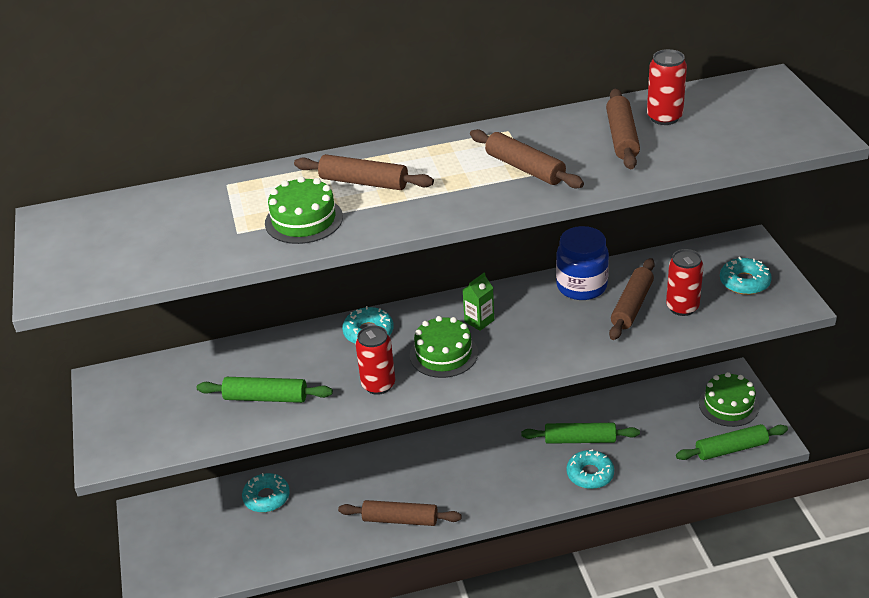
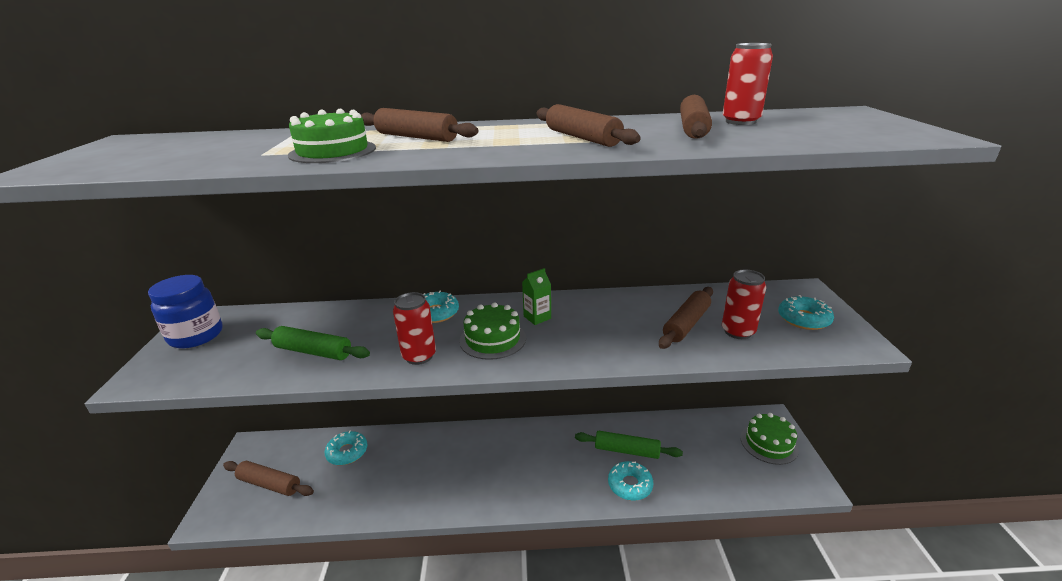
camera: 10 degrees right, 10 degrees down
brown rolling pin [338,500,462,526] -> brown rolling pin moved to [223,461,314,496]
blue jar [556,226,609,300] -> blue jar moved to [148,275,223,348]
green rolling pin [676,424,788,460] -> none

